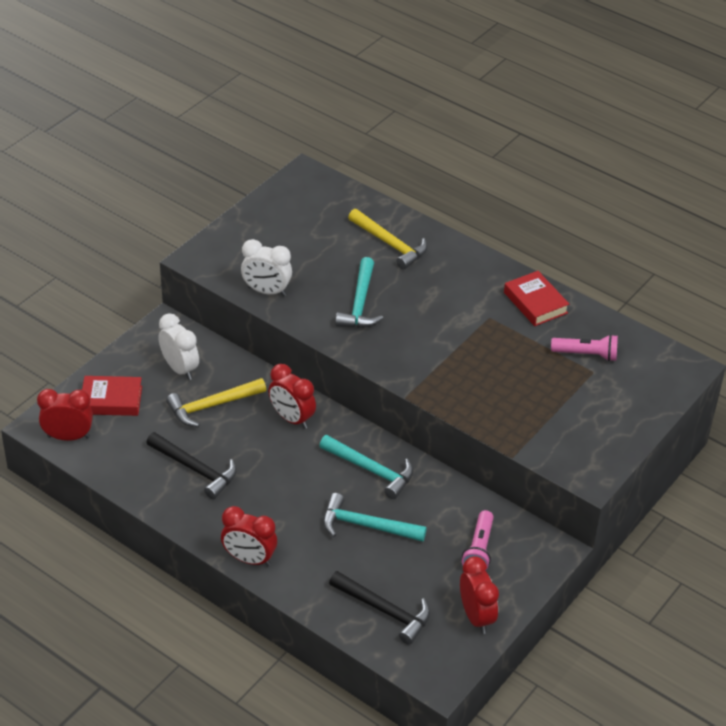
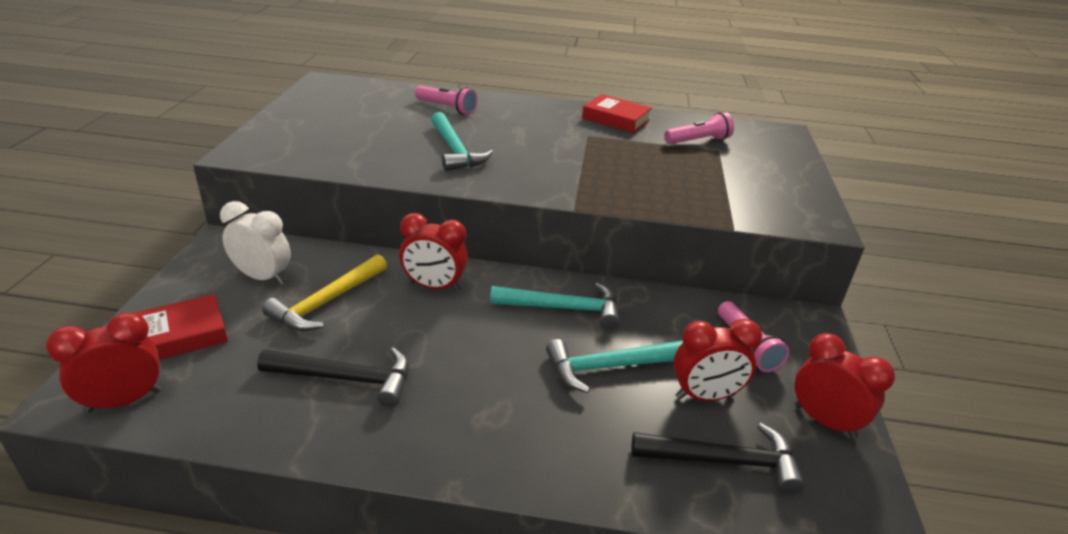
camera: 30 degrees left, 10 degrees down
red clock [221,506,277,566] -> red clock moved to [673,319,762,401]
white clock [241,239,292,296] -> none
yellow hammer [348,209,428,270] -> pink flashlight [415,86,477,115]

